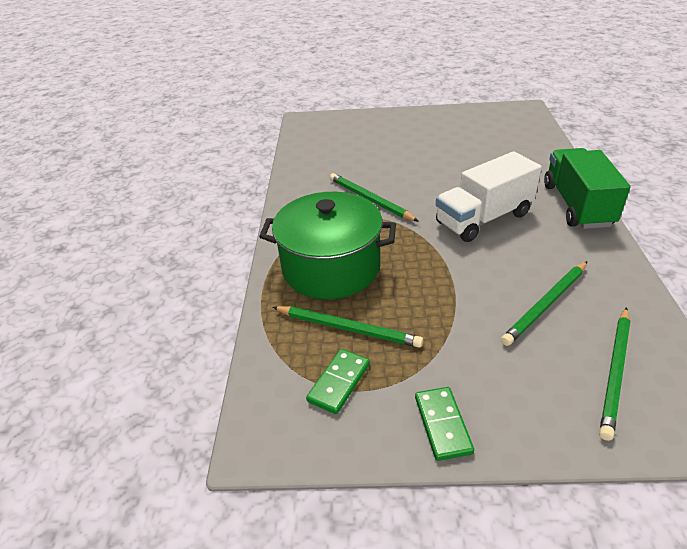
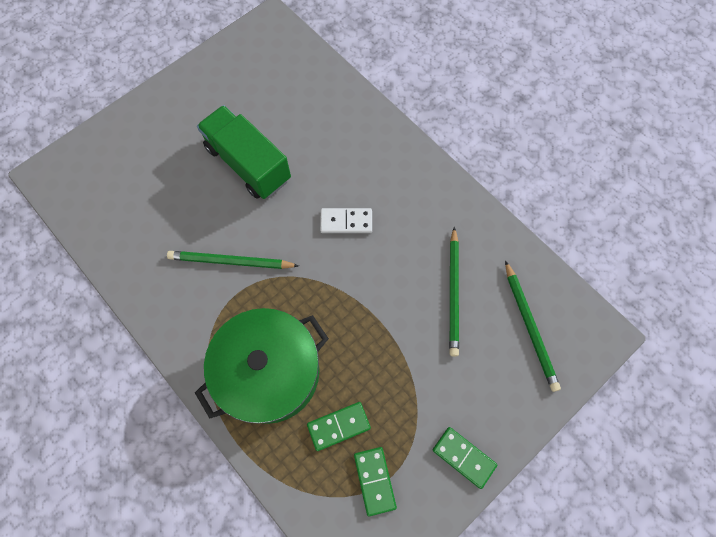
camera: 45 degrees left, 30 degrees up
green pencil [273,306,423,348] -> green domino [307,402,371,451]
white truck [436,151,542,242] -> white domino [320,208,372,233]
green truck [544,148,630,229] -> green truck moved to [197,105,291,199]

